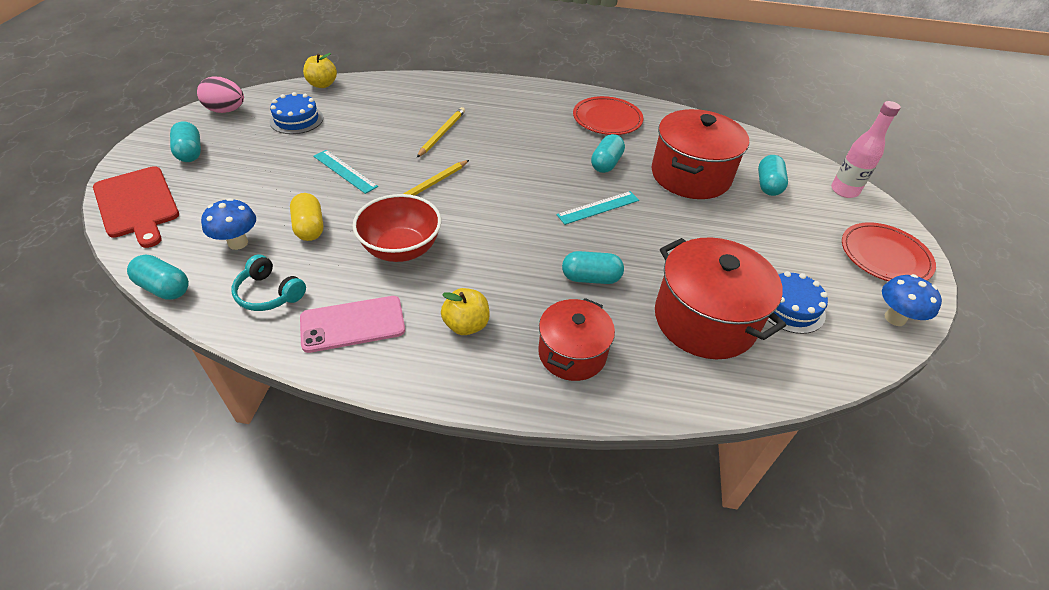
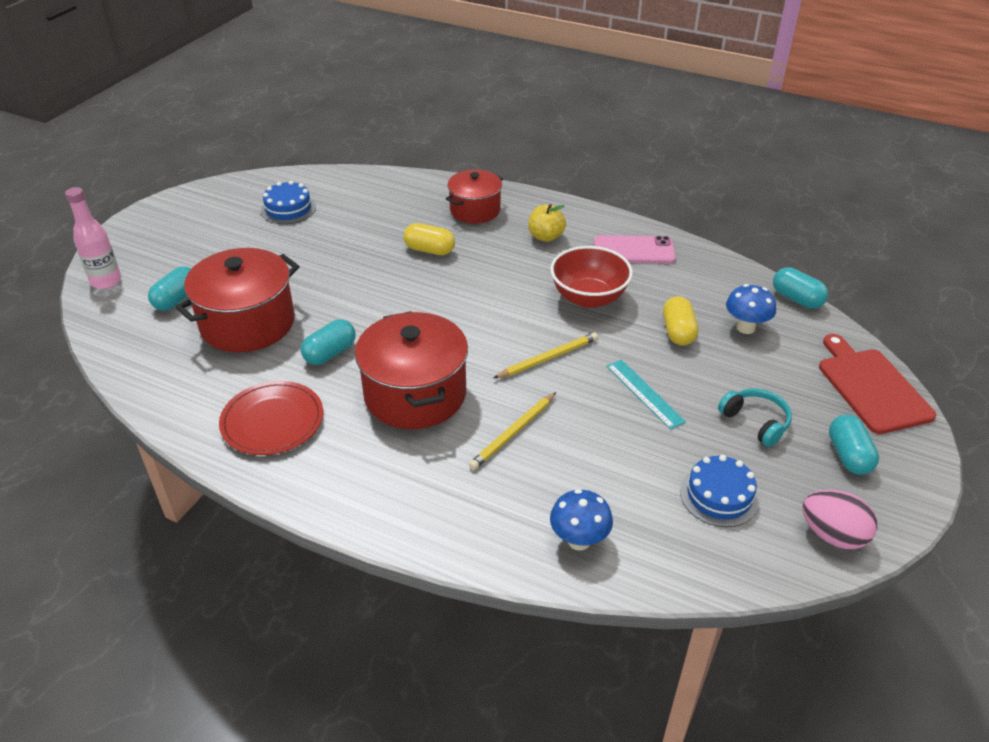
camera: 160 degrees left, 5 degrees down
turquoise headphones [232,255,306,311] -> turquoise headphones moved to [718,389,792,447]
yellow apple [303,53,337,88] -> none
turquoise ruler [557,191,639,225] -> none
turquoise capsule [562,251,624,284] -> yellow capsule [403,223,455,255]
red pot [655,237,786,359] -> red pot moved to [355,311,468,429]
red plate [842,222,936,281] -> none
blue mushroom [882,274,942,326] -> blue mushroom moved to [550,489,613,551]

